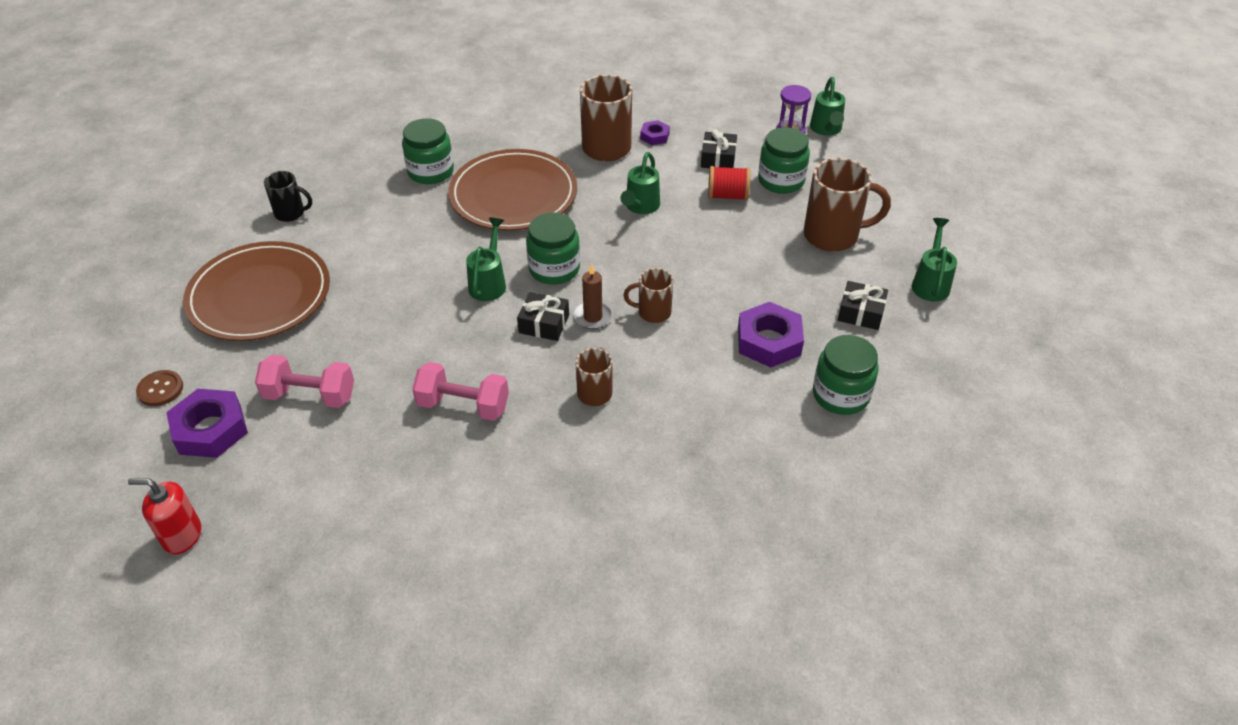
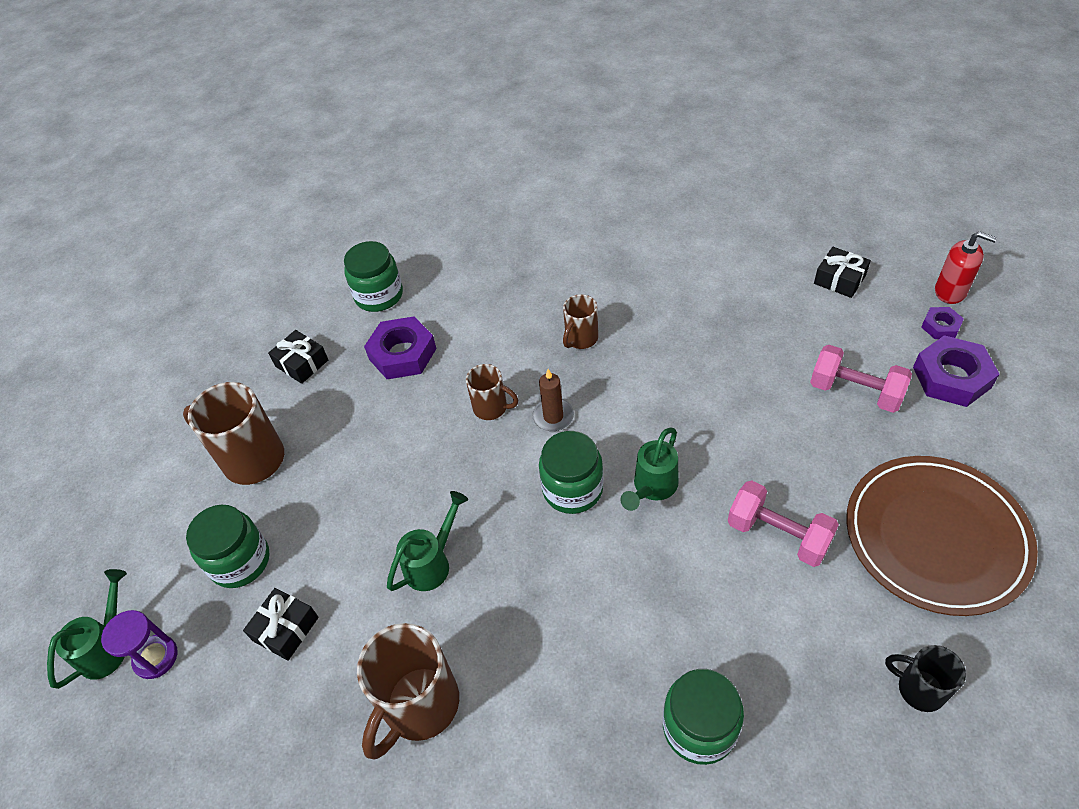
camera: 155 degrees left, 5 degrees up
brown button [136,370,183,406] -> none
pink dumbbell [412,362,509,421] -> pink dumbbell moved to [728,480,839,567]
brown plate [448,149,577,231] -> none
black gift [517,292,569,341] -> black gift moved to [814,247,871,298]
purple nut [640,120,670,145] -> purple nut moved to [921,307,964,339]
red spool [708,166,751,201] -> none
green watering can [912,218,957,302] -> none

